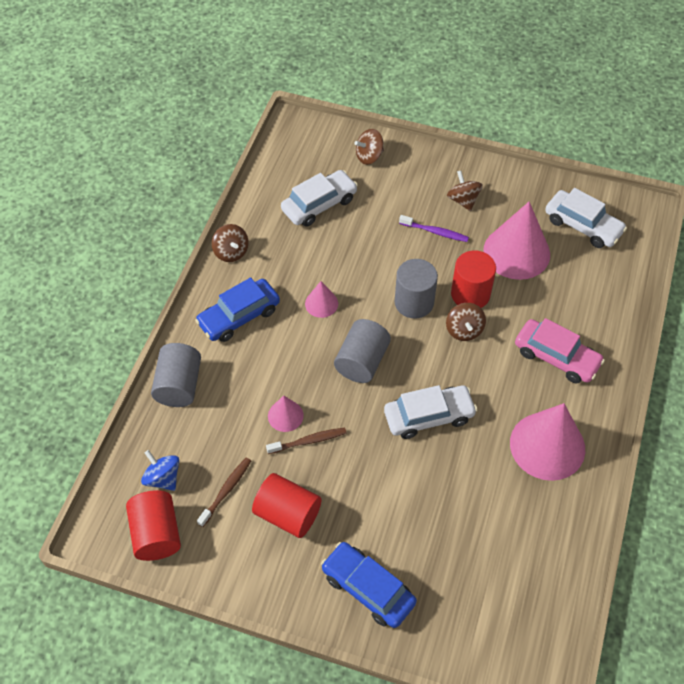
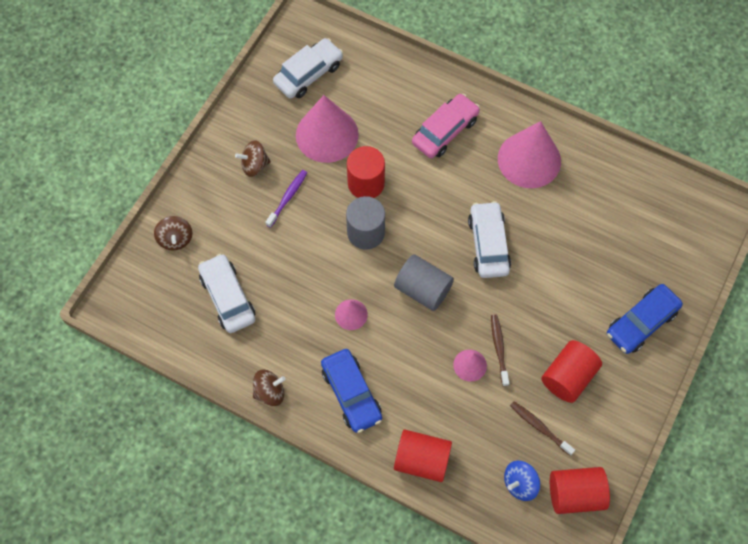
camera: 80 degrees left, 10 degrees up
grey cylinder [151,343,201,407] -> red cylinder [394,430,452,482]
brown spinning top [446,303,486,341] -> none

